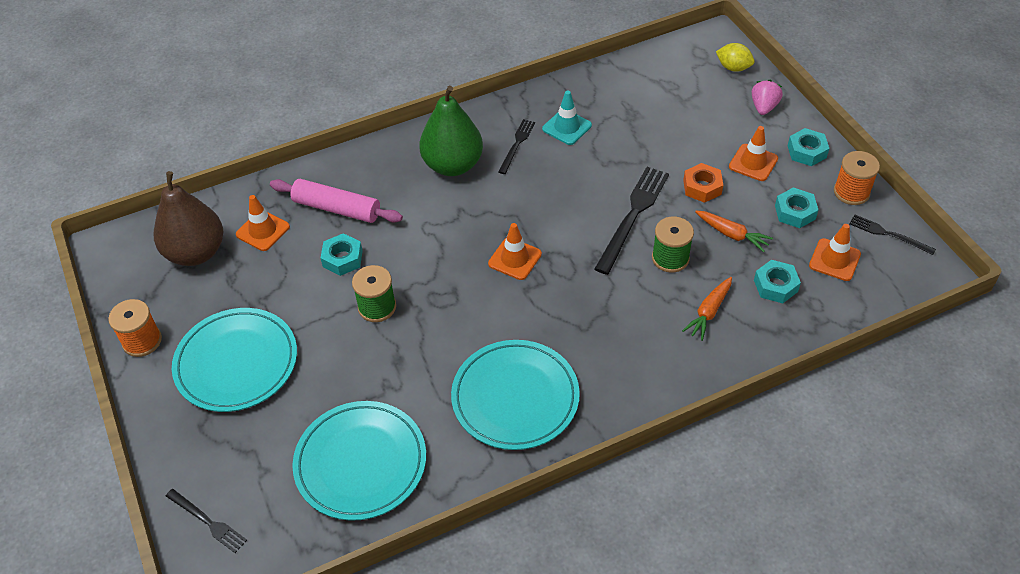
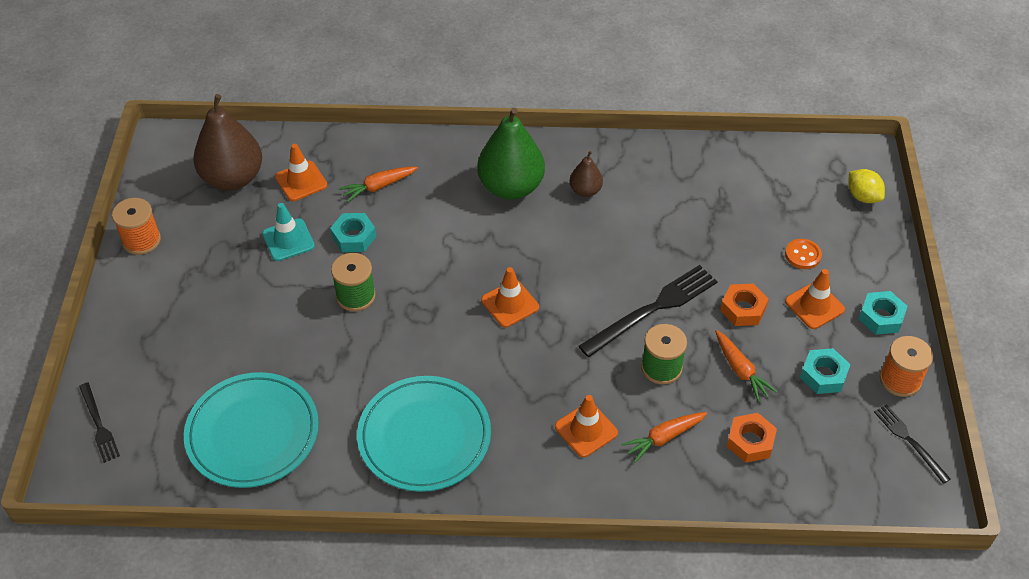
camera: 25 degrees right, 0 degrees up
turquoise plate [172,308,297,412] -> none
pink rolling pin [270,179,403,223] -> orange carrot [339,167,418,203]
black fork [498,119,535,174] -> brown pear [570,151,603,197]
turquoise traffic cone [542,90,592,145] -> turquoise traffic cone moved to [262,203,315,261]
pink strawberry [752,80,783,115] -> none
turquoise nut [754,260,801,303] -> orange nut [727,413,777,463]
orange traffic cone [809,224,861,281] -> orange traffic cone moved to [555,395,618,457]
none -> orange button [785,239,822,269]

